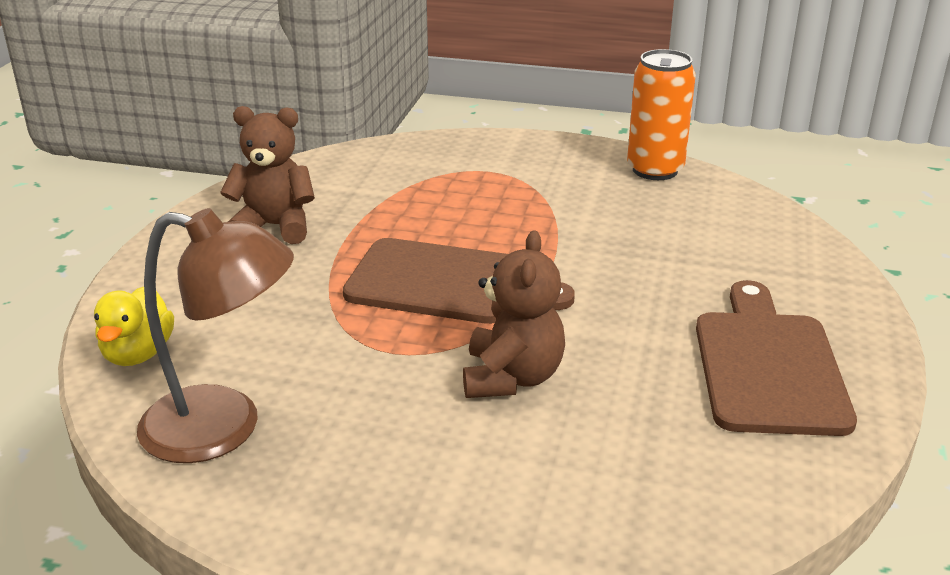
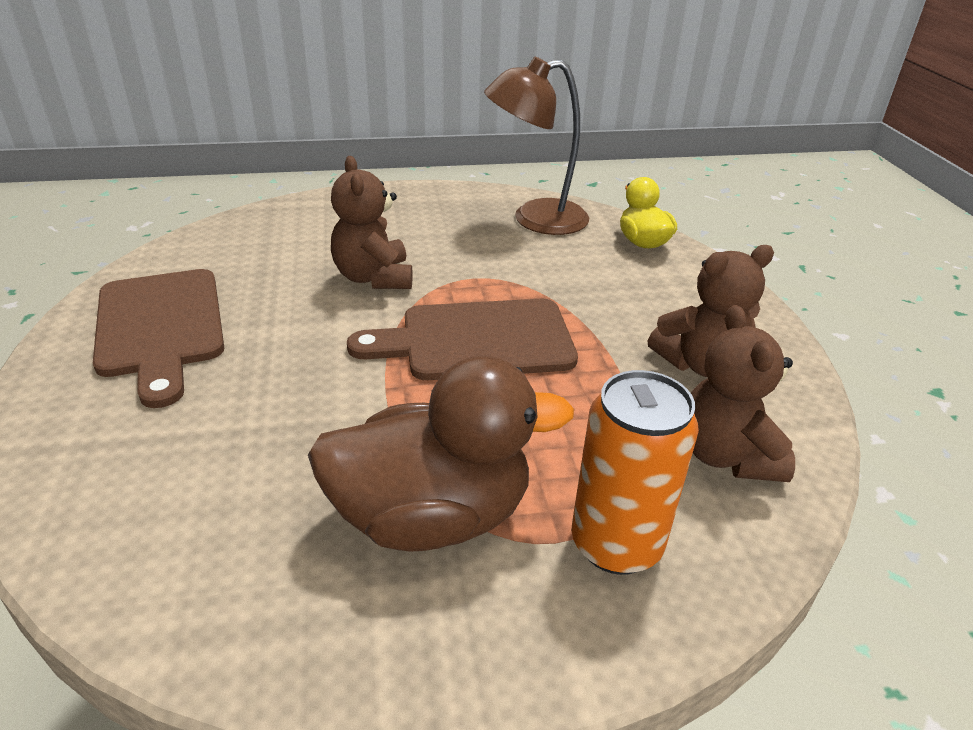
camera: 155 degrees right, 5 degrees up
orange can [627,49,696,180] -> orange can moved to [571,370,699,575]
none -> brown duck [308,355,574,552]
none -> brown teddy bear [691,305,795,482]

